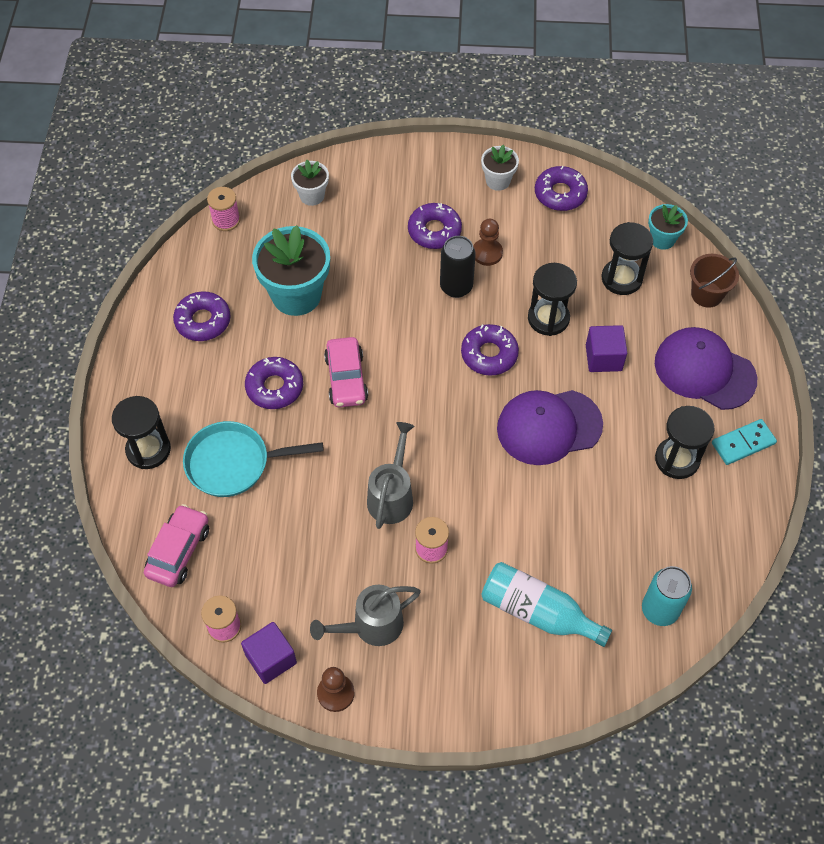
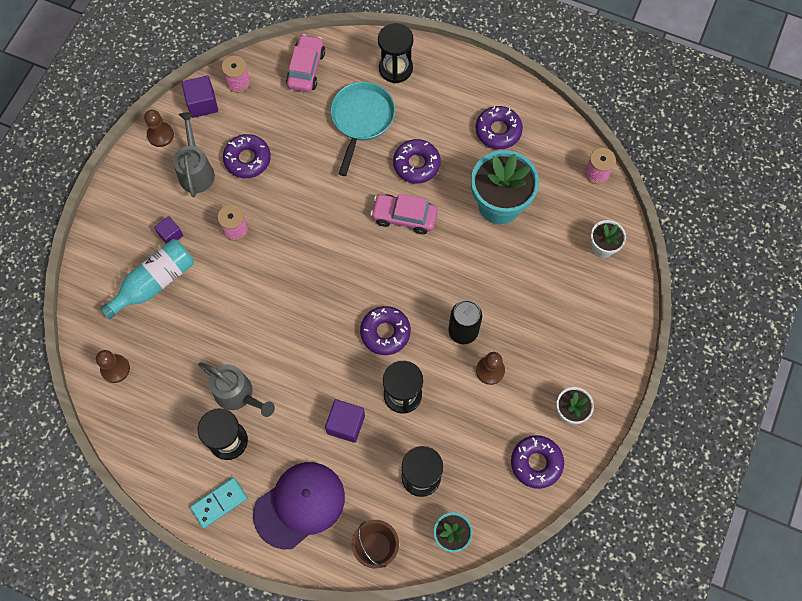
camera: 110 degrees right, 10 degrees up
pink car [144,504,209,587] -> pink car turned 120 degrees counterclockwise [286,34,325,92]
grey watering can [367,422,414,529] -> grey watering can moved to [198,362,275,417]
purple donut [408,203,462,249] -> purple donut moved to [223,134,271,178]
purple cap [497,390,603,465] -> none
turquoise can [642,566,692,626] -> brown pawn [96,350,130,383]
turquoise domino [712,419,777,465] -> turquoise domino turned 60 degrees clockwise [190,477,248,528]
none -> purple cube [154,216,183,244]

